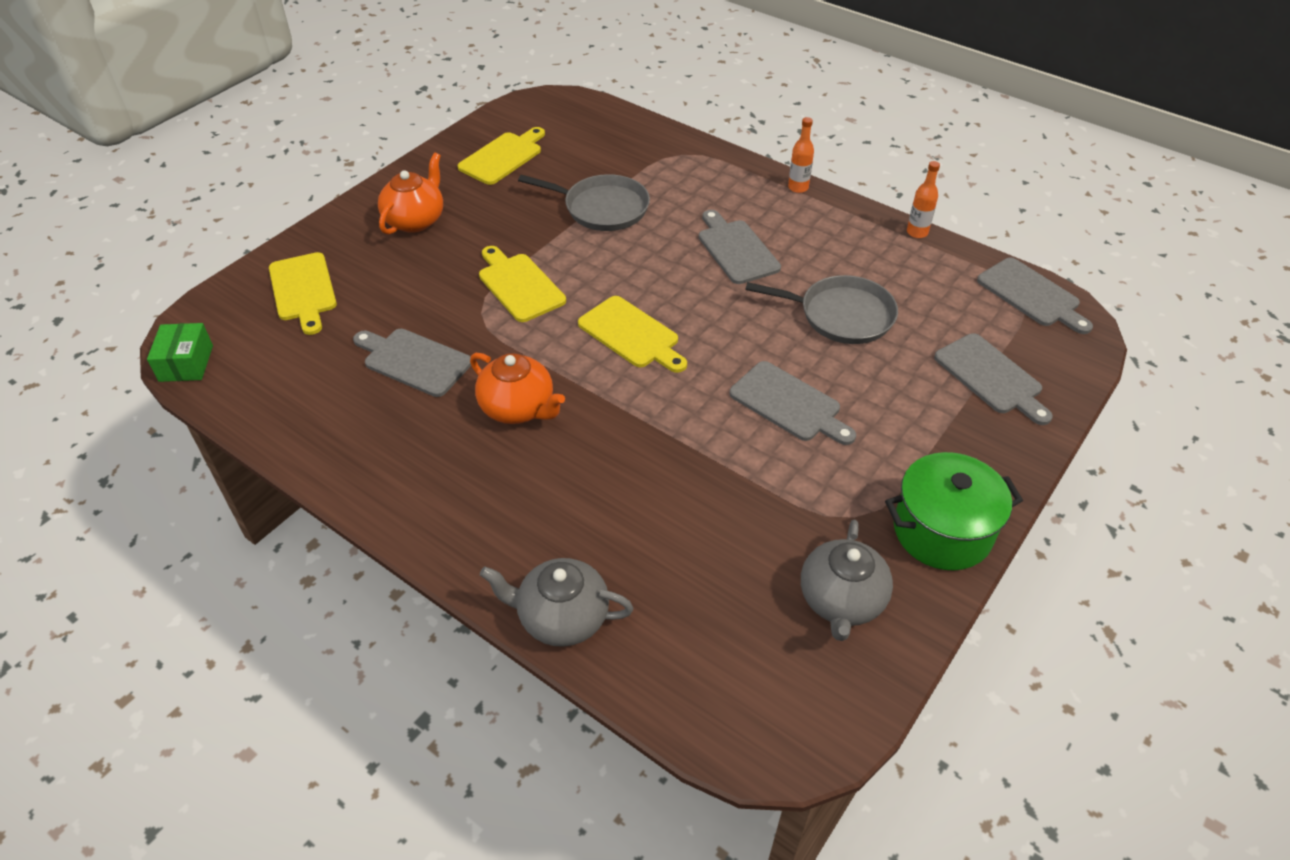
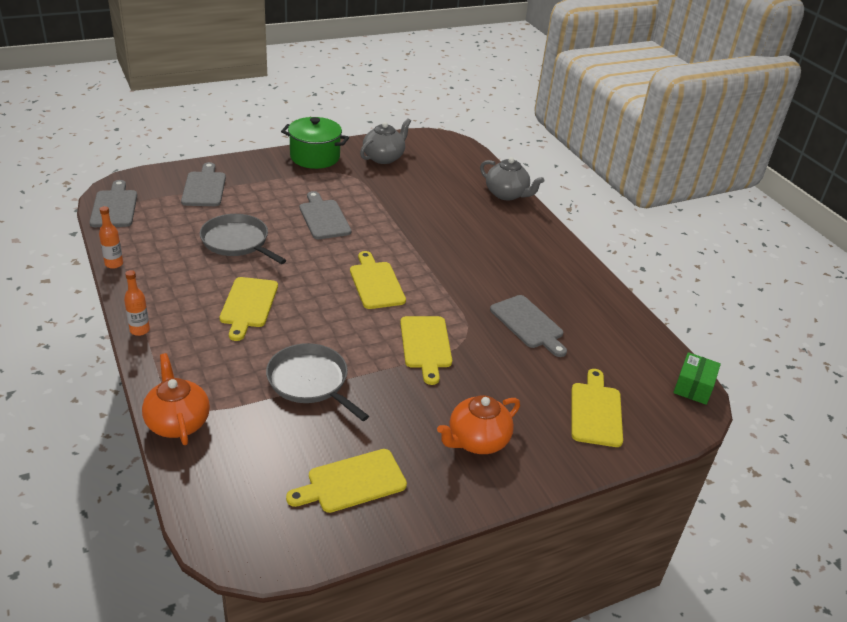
camera: 155 degrees left, 10 degrees down
orange teapot [470,353,565,424] -> orange teapot moved to [142,353,210,445]
grey cutting board [699,210,781,284] -> yellow cutting board [220,277,278,341]

